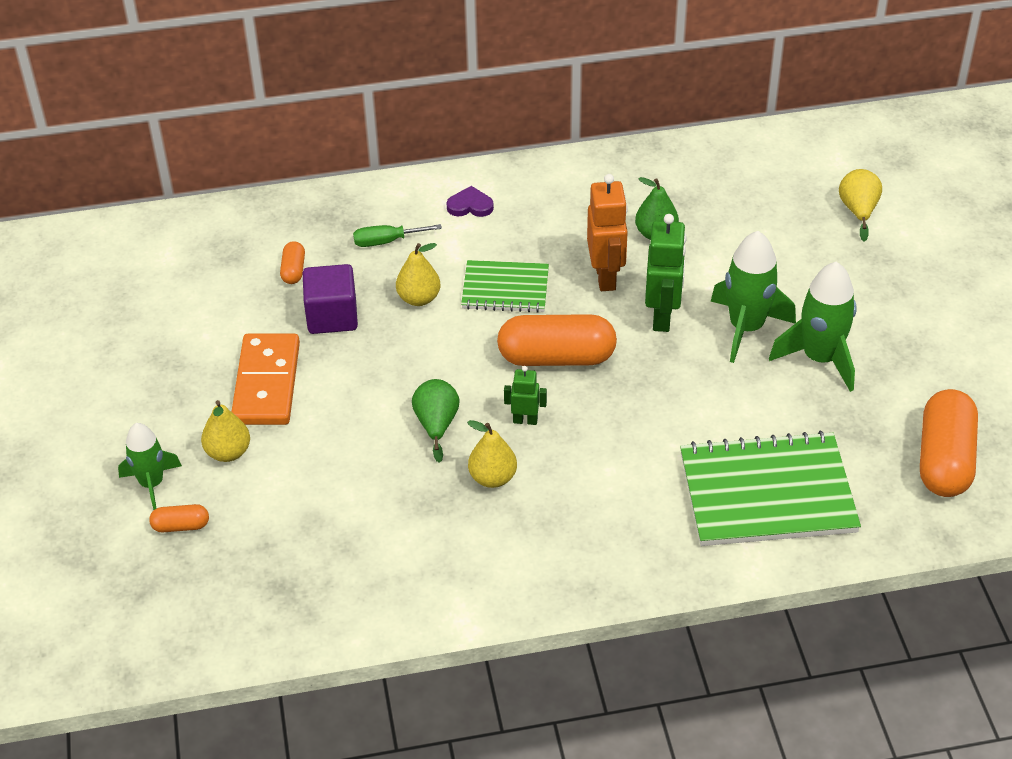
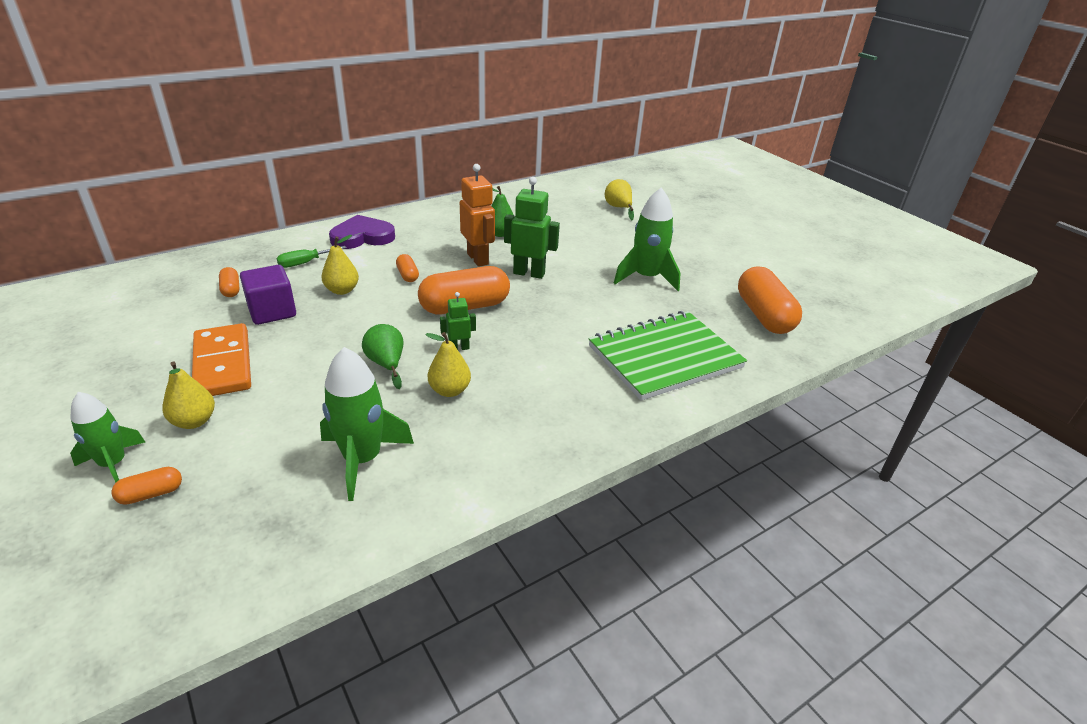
camera: 25 degrees left, 10 degrees down
purple heart [446,186,494,217] -> purple heart [329,215,395,249], size x1.84
green notebook [461,260,549,313] -> orange capsule [396,254,419,282]
green robot [645,214,687,332] -> green robot turned 60 degrees counterclockwise [504,177,560,279]
green rocket [711,231,796,363] -> green rocket moved to [320,347,414,501]

